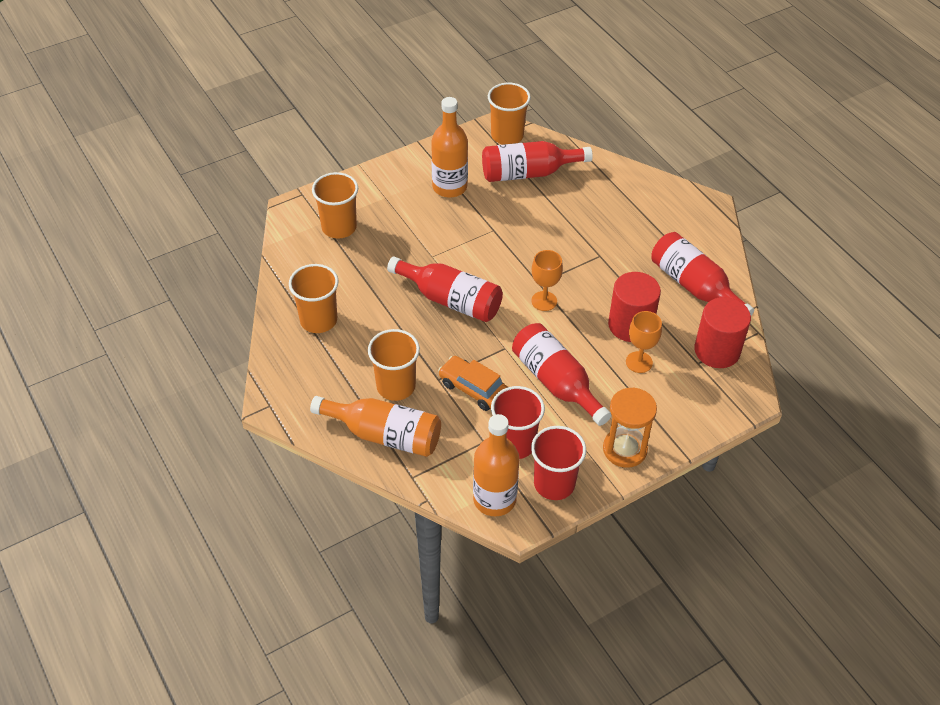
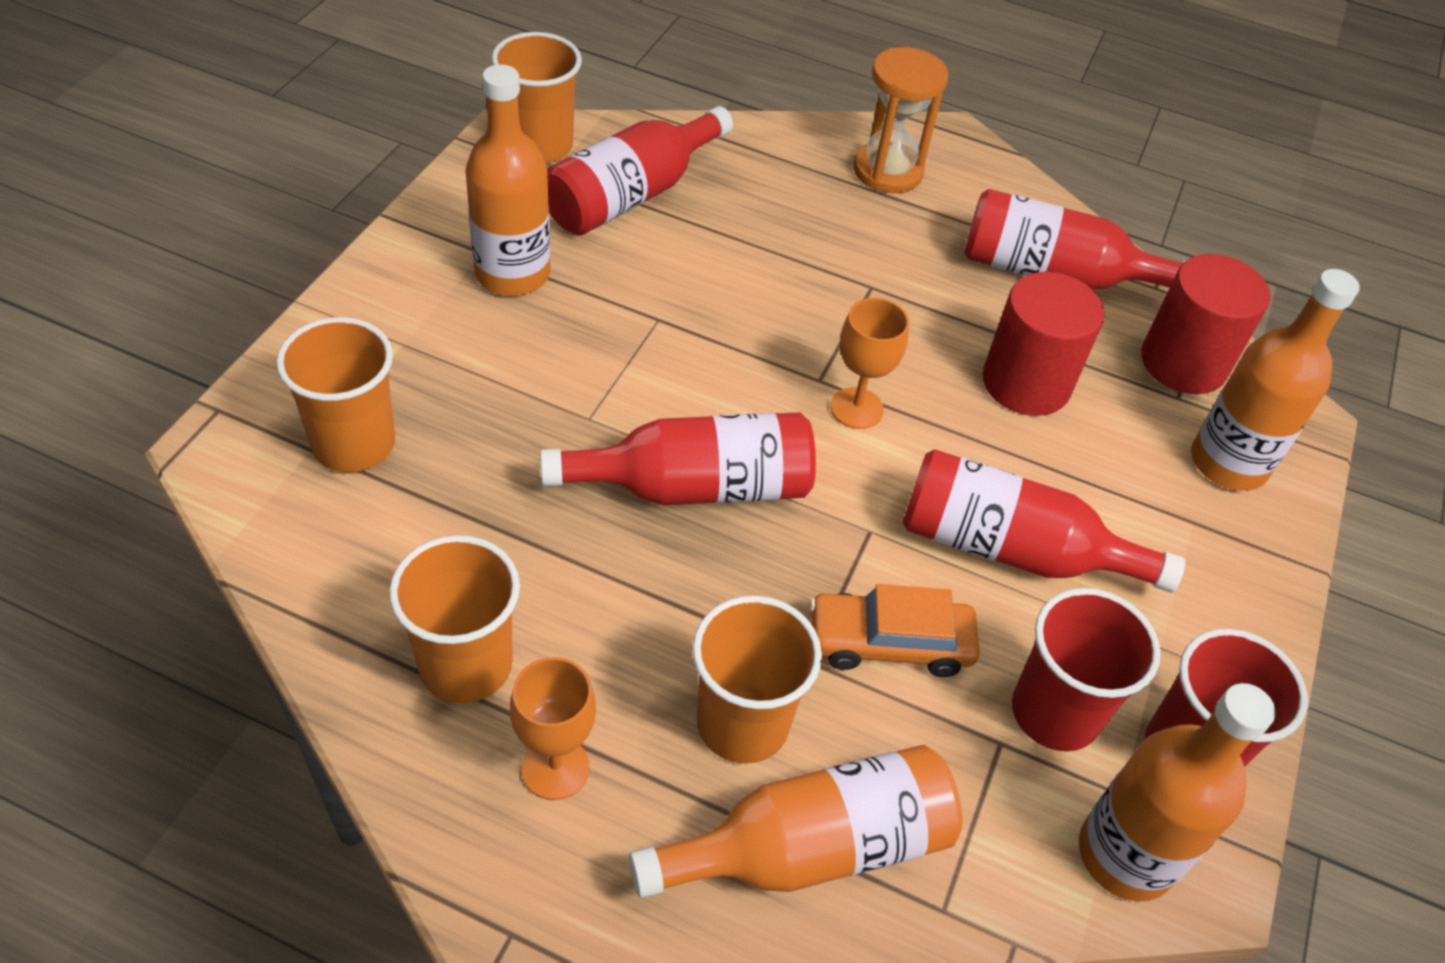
camera: 40 degrees left, 0 degrees up
orange hourglass [603,387,657,468] -> orange hourglass moved to [853,47,948,193]
orange goblet [626,311,662,373] -> orange goblet moved to [510,657,596,800]
none -> orange bottle [1191,269,1360,491]

